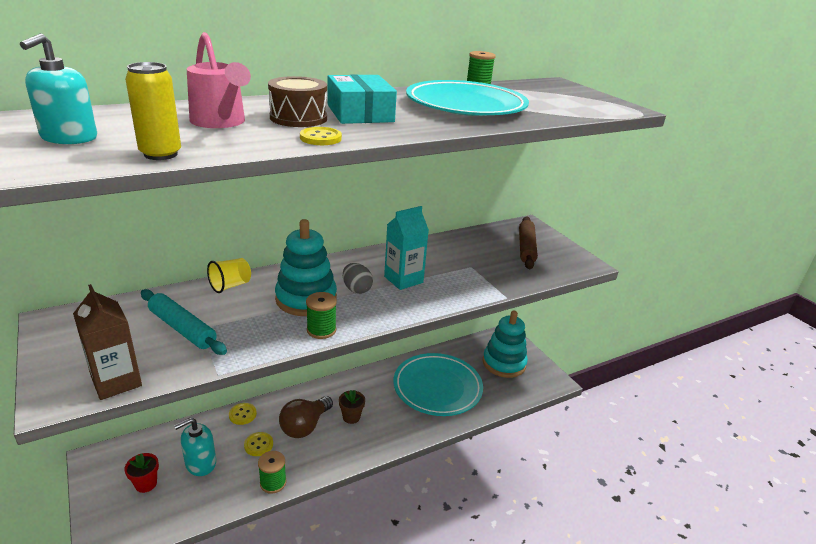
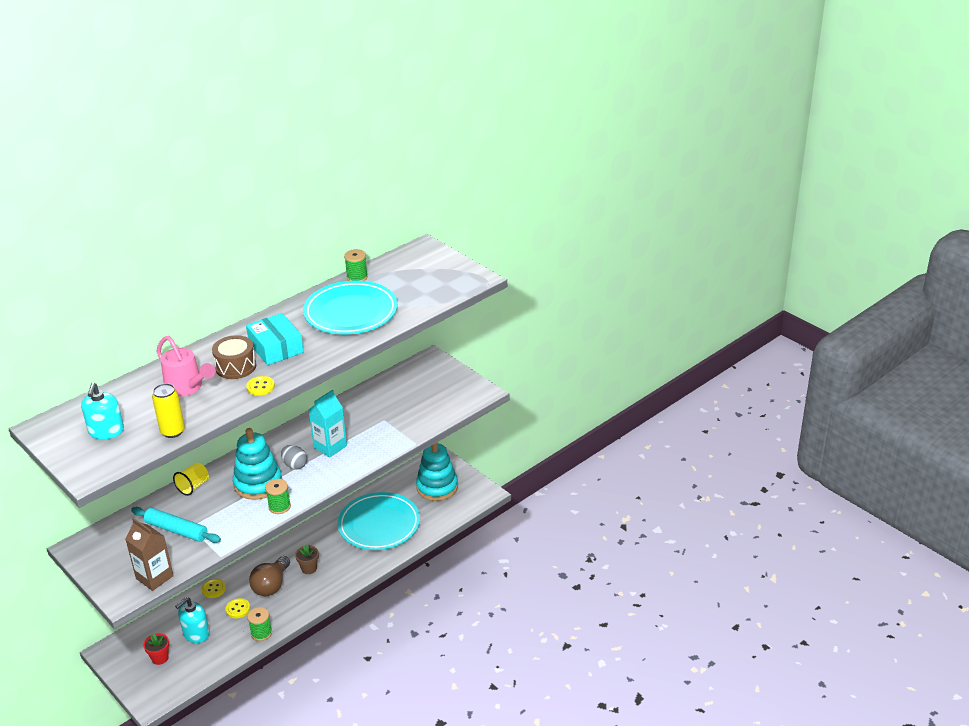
camera: 10 degrees left, 5 degrees up
brown rolling pin [519,217,538,269] -> none

